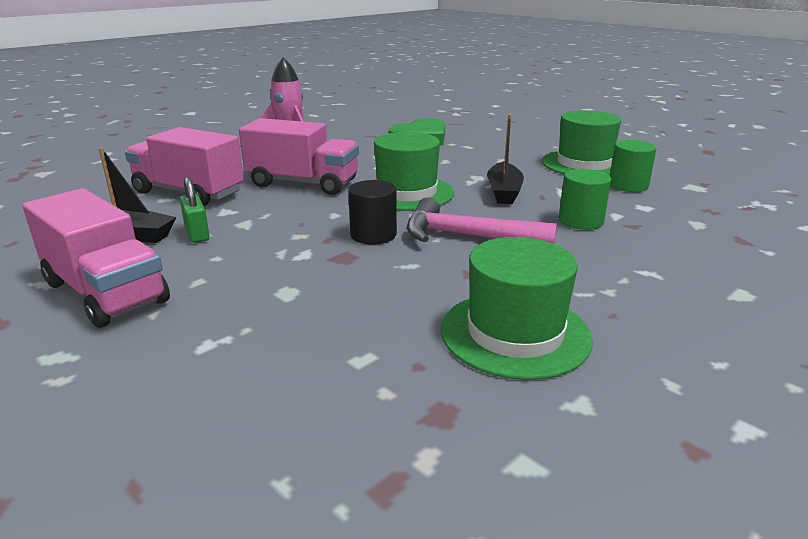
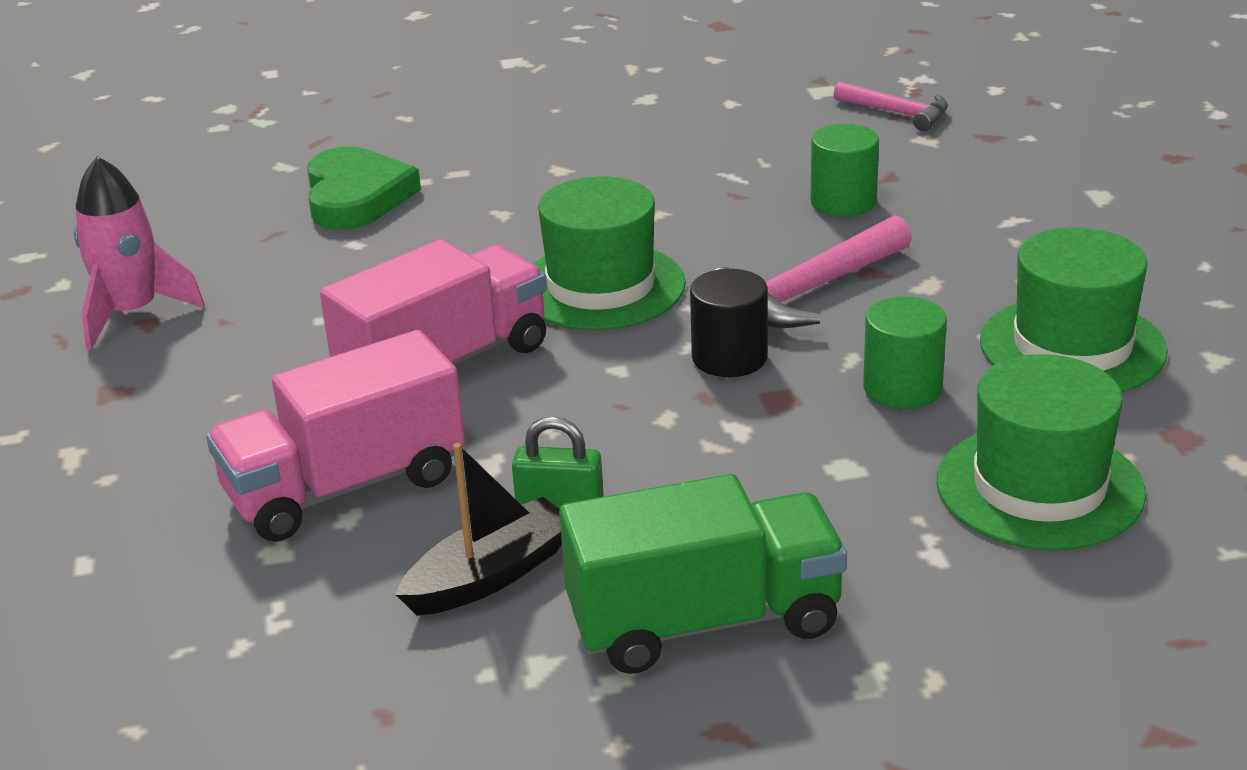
camera: 55 degrees left, 5 degrees up
pink truck [23,188,170,328] -> green truck [559,474,847,674]
black boat [487,114,524,204] -> none
green hat [542,110,621,176] -> green hat moved to [936,354,1146,550]
green cylinder [610,140,657,192] -> green cylinder moved to [863,297,947,409]
none -> pink hammer [833,81,948,131]

